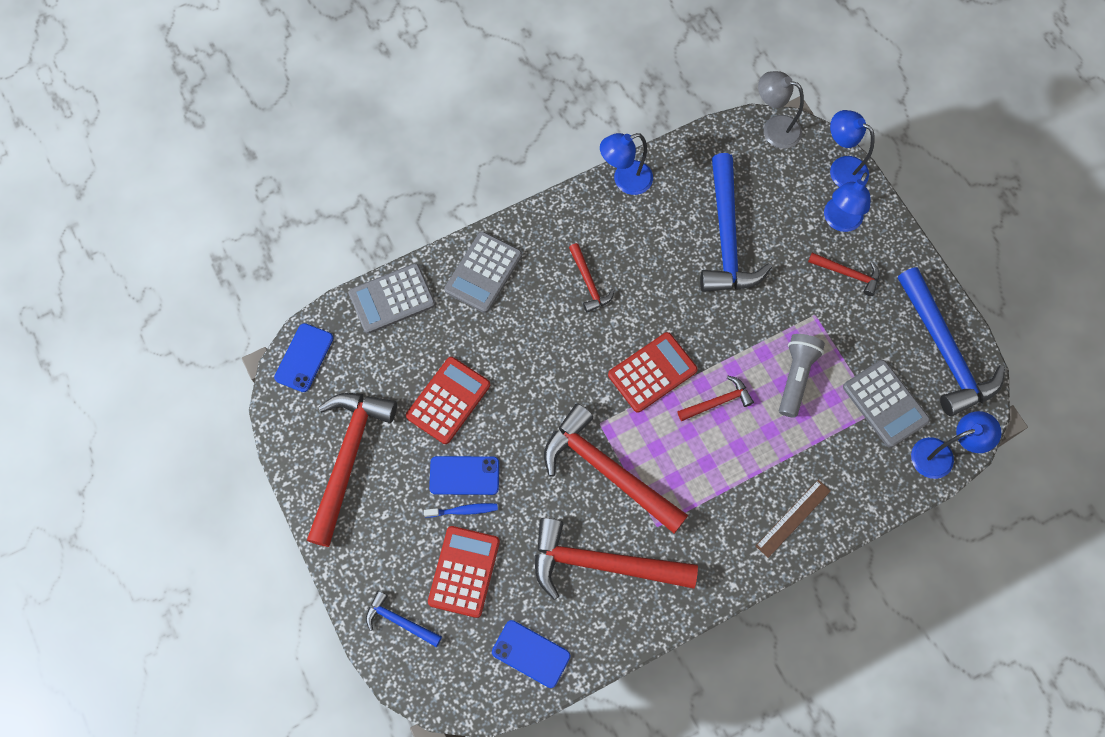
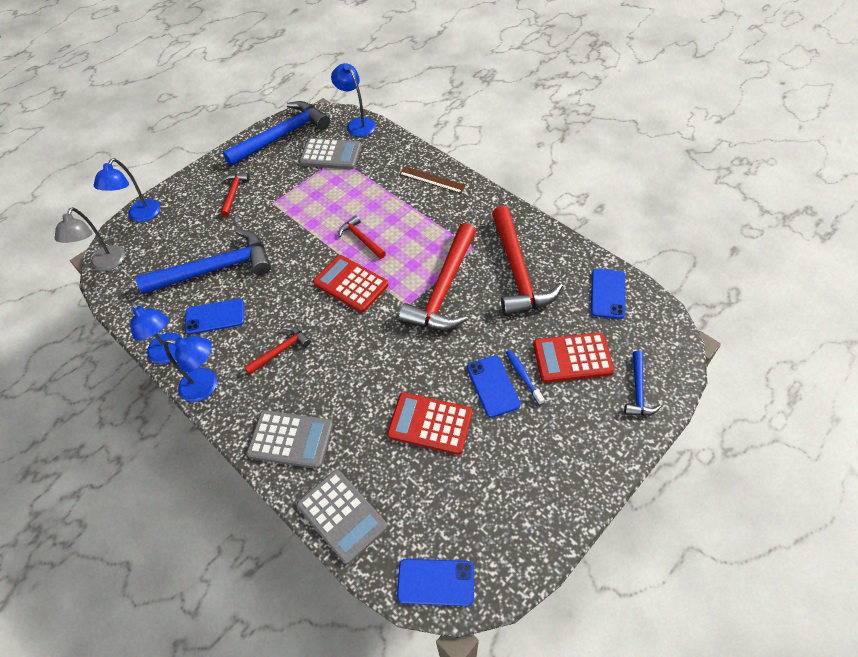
camera: 105 degrees left, 15 degrees down
red hammer [307,393,397,547] -> none
grey flashlight [779,334,825,418] -> none
blue lamp [824,172,871,232] -> blue lamp moved to [164,336,217,402]
grey calculator [843,360,930,448] -> grey calculator turned 60 degrees clockwise [299,138,361,169]
none -> blue phone [185,299,245,334]

